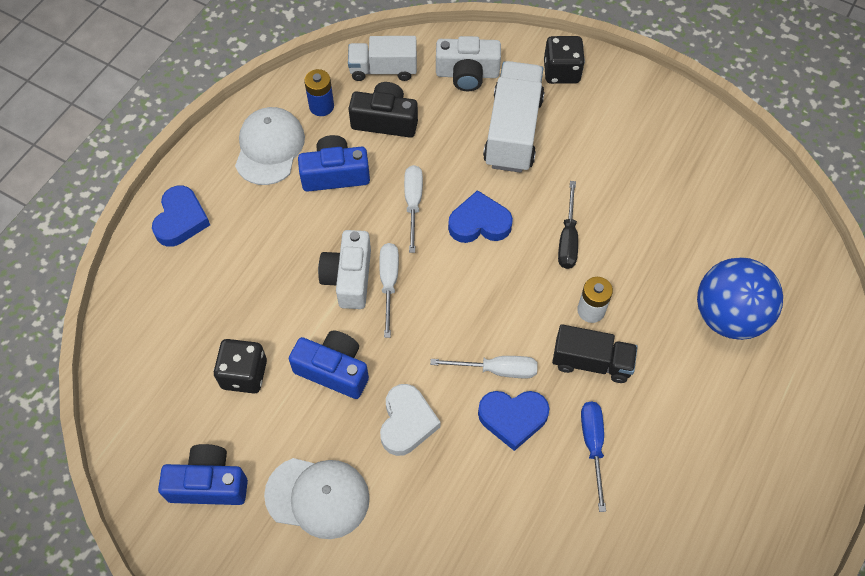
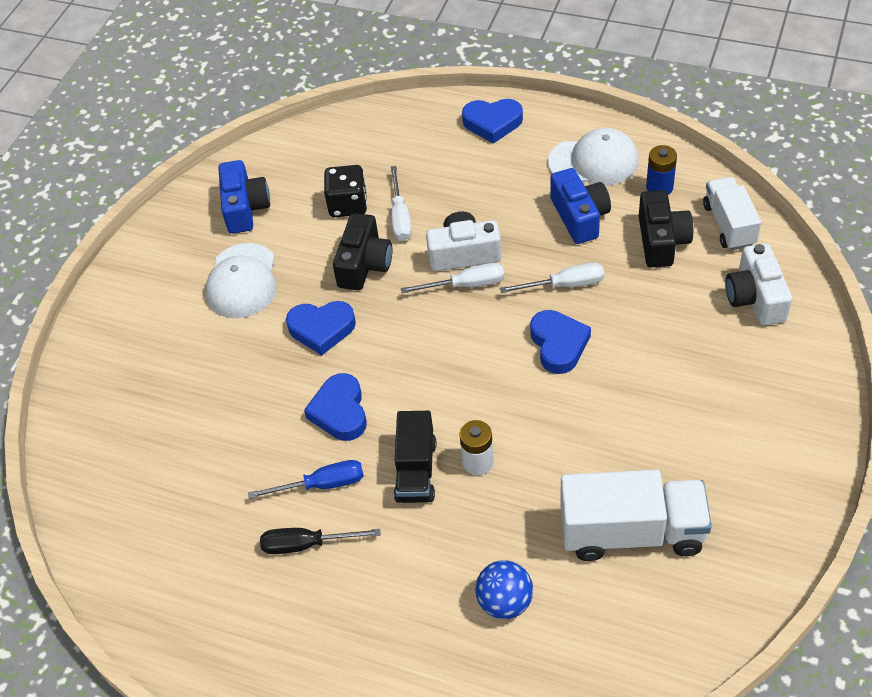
camera: 85 degrees right, 10 degrees down
blue camera [289,331,369,399] -> black camera [333,213,392,290]
white heart [380,384,441,456] -> blue heart [286,301,356,356]
white screwdriver [430,356,538,378] -> white screwdriver moved to [390,166,412,241]
white truck [483,61,545,173] -> white truck moved to [560,470,712,561]
black dice [544,36,585,84] -> none
black screwdriver [558,181,578,269] -> black screwdriver moved to [260,528,381,554]
blue ball [697,257,783,340] -> blue ball [475,560,533,619], size x0.59

